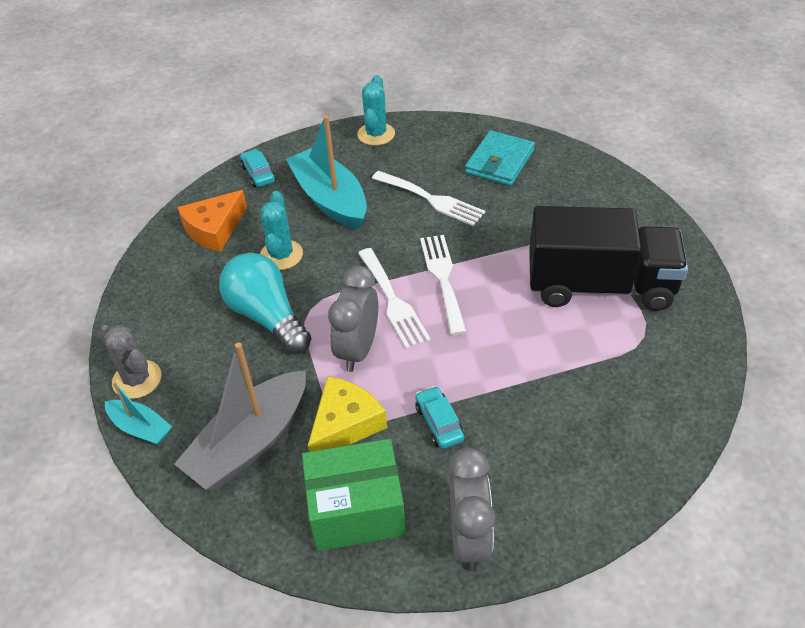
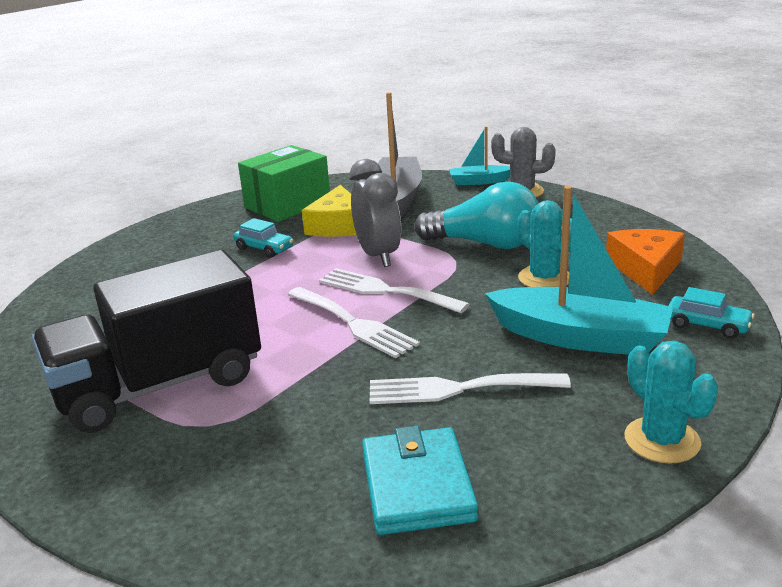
camera: 145 degrees right, 20 degrees down
grey clock [449,448,495,571] -> none

